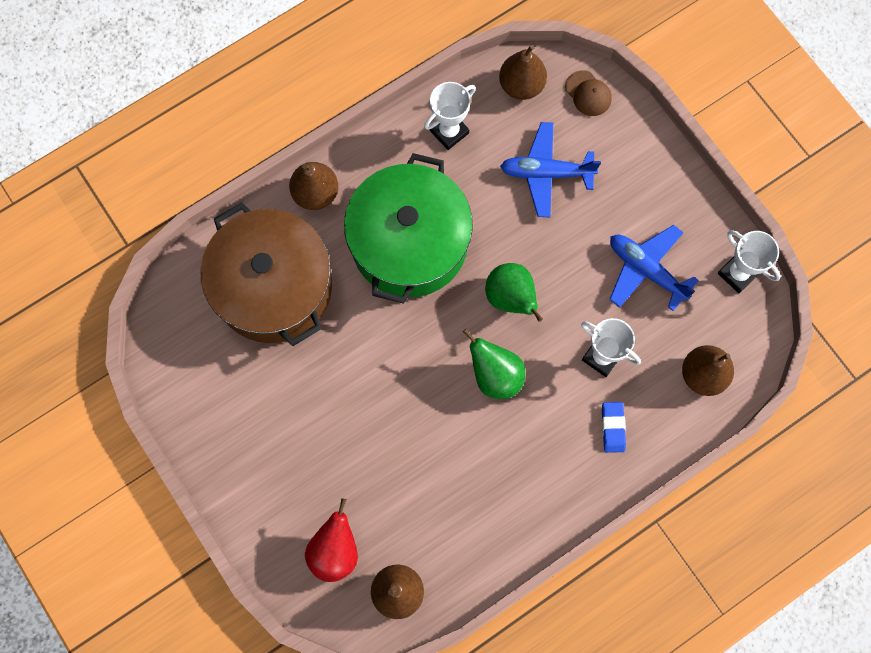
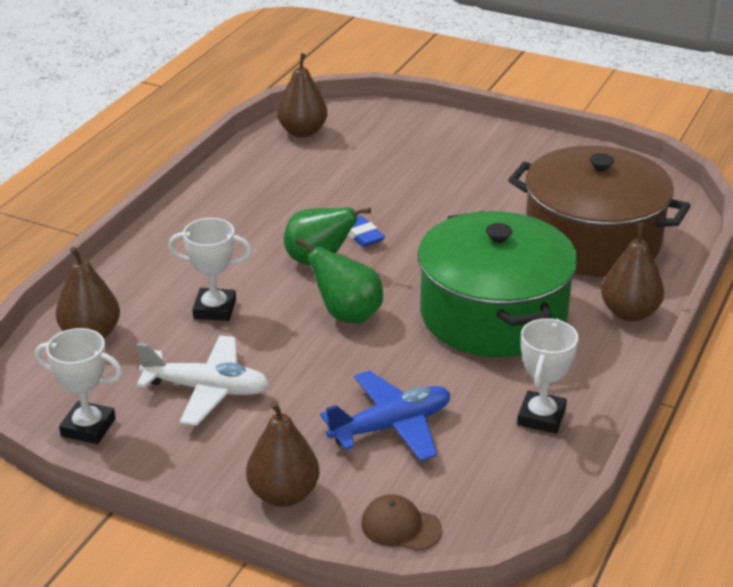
camera: 150 degrees right, 40 degrees down
red pear [305,498,358,582] -> none
brown pear [499,45,547,100] -> brown pear moved to [246,401,320,507]
blue eraser [602,402,626,453] -> blue eraser moved to [348,215,385,247]
blue plane [609,225,699,311] -> white plane [136,335,269,426]

